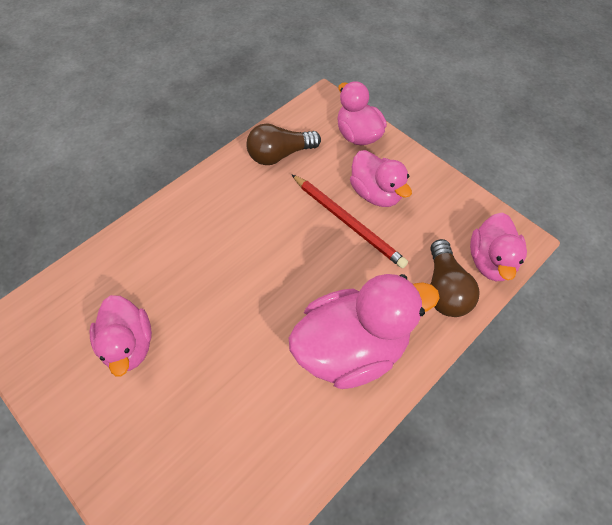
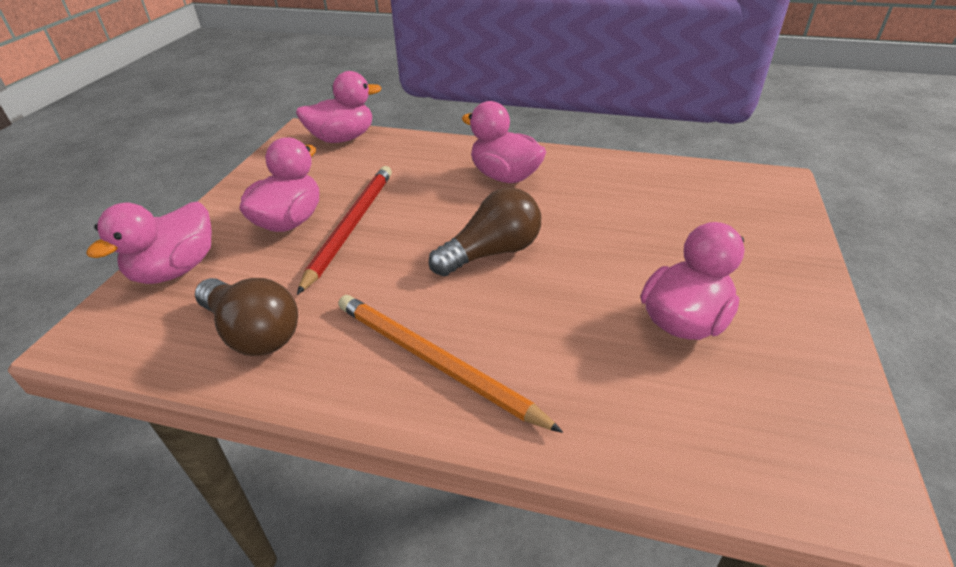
camera: 120 degrees left, 20 degrees down
pink duck [289,274,440,389] -> pink duck [462,101,546,183], size x0.62
brown light bulb [430,239,480,317] -> brown light bulb moved to [428,188,541,276]
none -> orange pencil [338,295,563,433]

